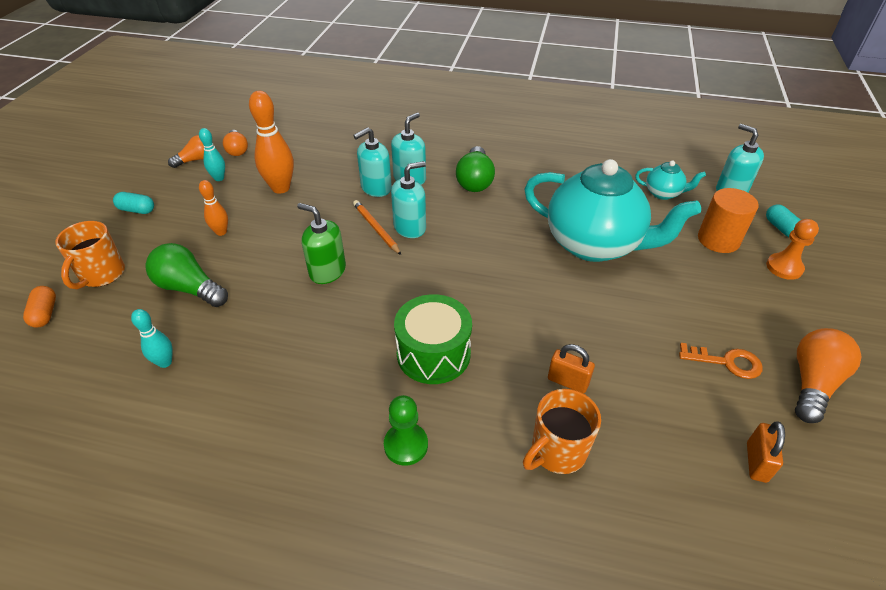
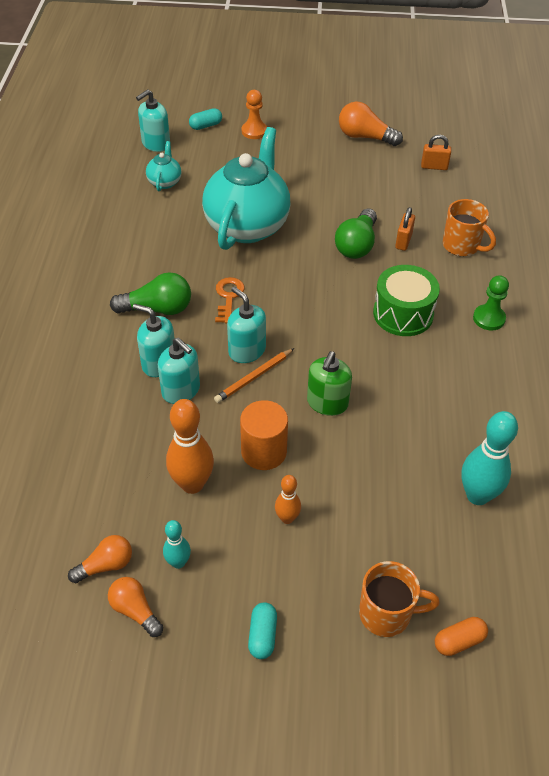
camera: 100 degrees left, 5 degrees up
turquoise bowling pin [131,309,173,368] -> turquoise bowling pin [462,411,518,505], size x1.82
green light bulb [145,243,228,307] -> green light bulb moved to [335,209,377,259]
orange key [679,343,763,379] -> orange key moved to [215,277,245,324]
orange cylinder [698,188,759,253] -> orange cylinder moved to [240,400,288,470]

